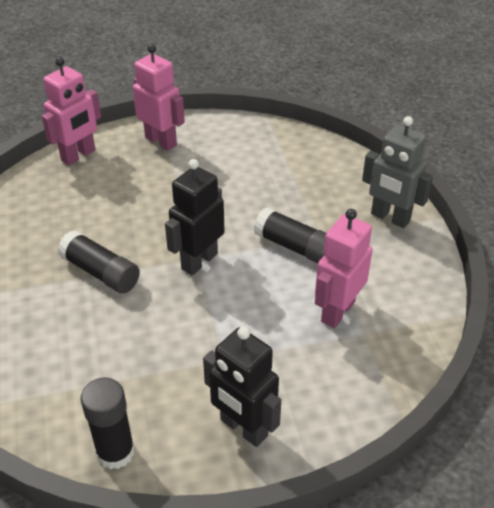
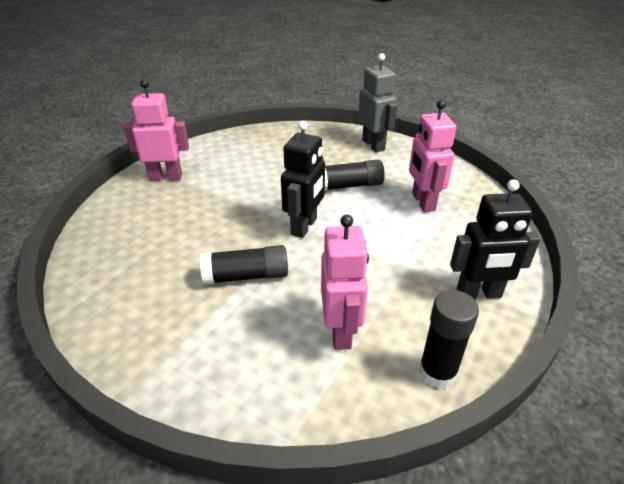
camera: 45 degrees left, 5 degrees down
pink robot [42,57,101,166] -> pink robot moved to [321,215,369,350]
black robot [165,159,225,275] -> black robot turned 150 degrees counterclockwise [281,121,325,238]
grey robot [362,116,433,228] -> grey robot turned 105 degrees counterclockwise [358,53,397,152]

